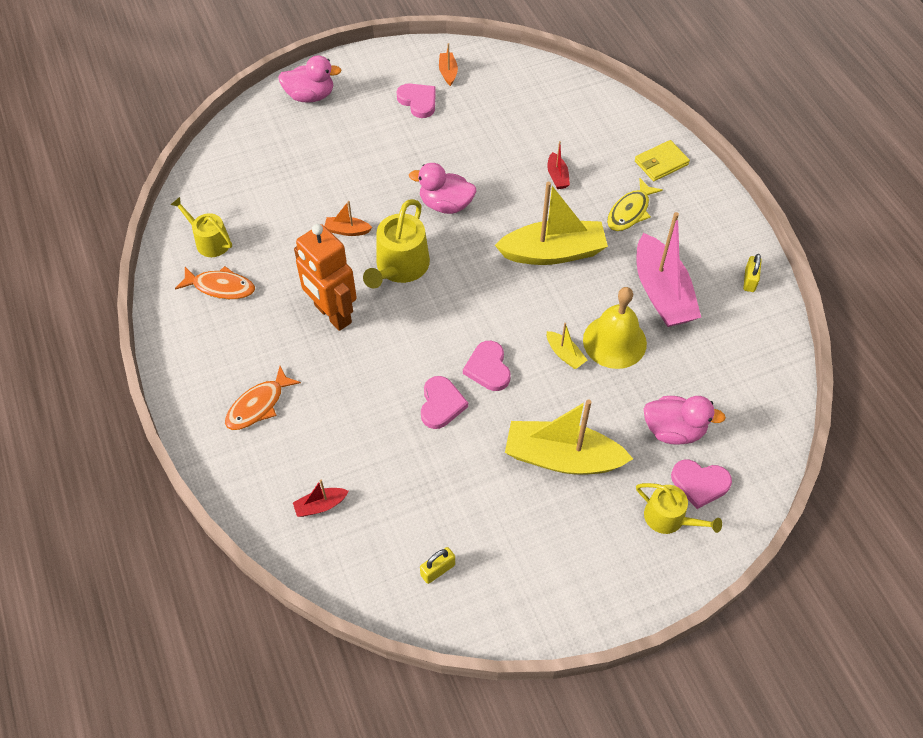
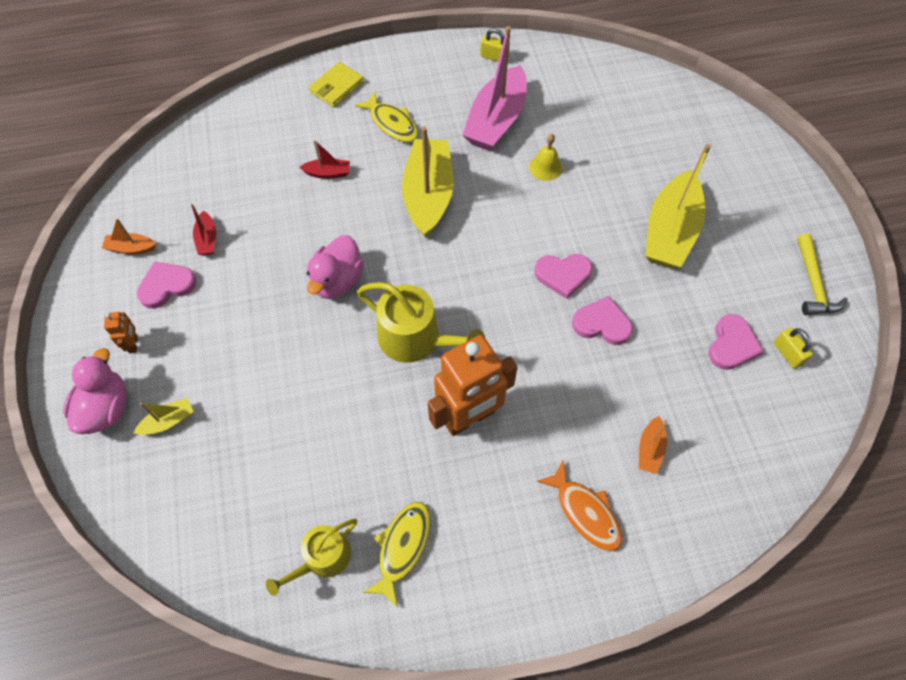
camera: 80 degrees left, 5 degrees up
orange fish [175,266,255,299] -> yellow fish [363,502,431,608]
red boat [293,480,349,517] -> red boat moved to [191,204,216,256]
orange boat [325,201,372,236] -> orange boat moved to [639,416,667,474]
yellow boat [547,323,587,369] -> yellow boat moved to [134,398,194,435]
yellow bell [583,287,647,369] -> yellow bell [529,134,563,181], size x0.54
yellow wallet [635,140,690,181] -> yellow wallet turned 60 degrees clockwise [309,62,364,107]
yellow watering can [636,483,722,534] -> none
pink boat [637,212,701,327] -> pink boat turned 120 degrees clockwise [463,26,527,151]
pink duck [644,396,726,445] -> none
pink heart [671,460,732,509] -> pink heart moved to [708,314,764,370]
none -> orange robot [104,312,138,353]
none -> yellow hammer [797,234,848,315]

